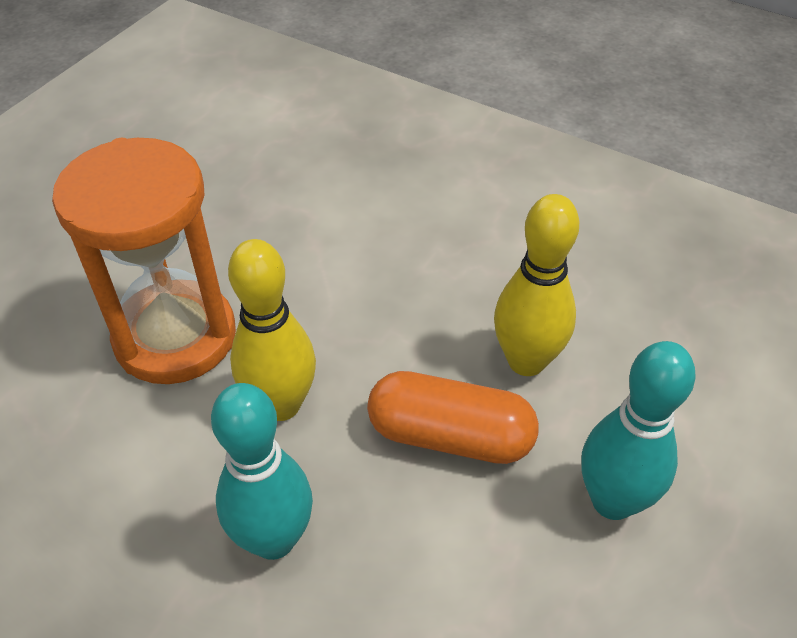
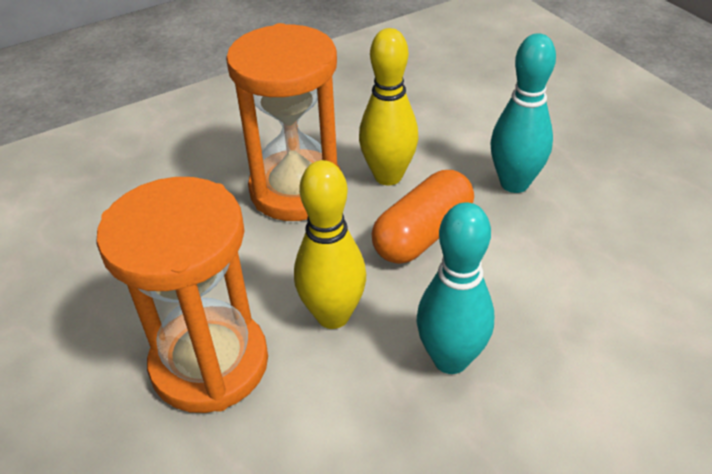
camera: 60 degrees left, 5 degrees down
none -> orange hourglass [226,23,341,221]

